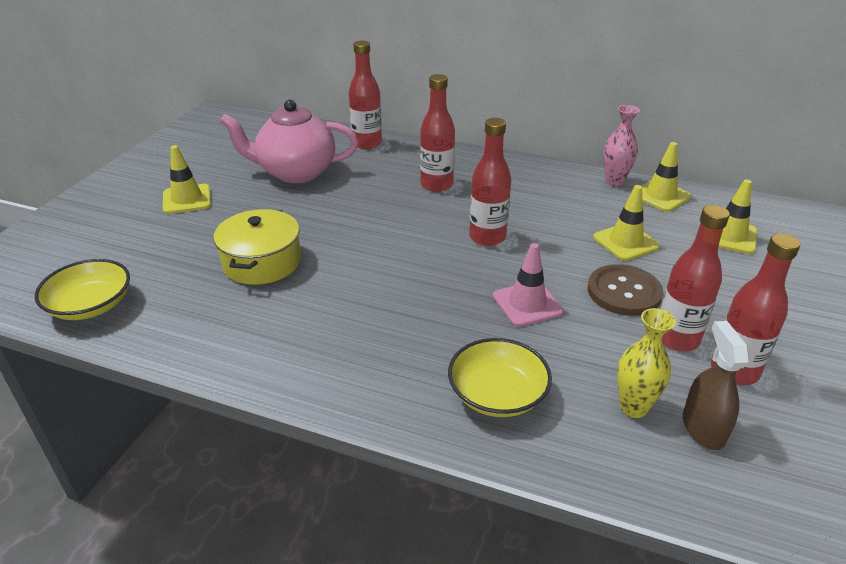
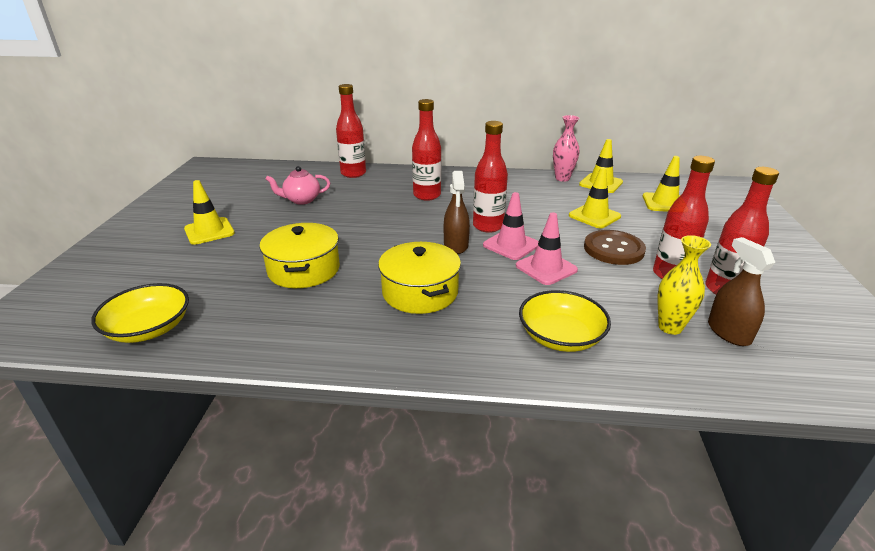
camera: 15 degrees left, 5 degrees down
pink teapot [220,100,358,183] -> pink teapot [266,166,330,205], size x0.53
none -> yellow pot [378,242,461,314]
none -> brown spray bottle [444,171,470,254]
none -> pink traffic cone [483,192,539,260]

